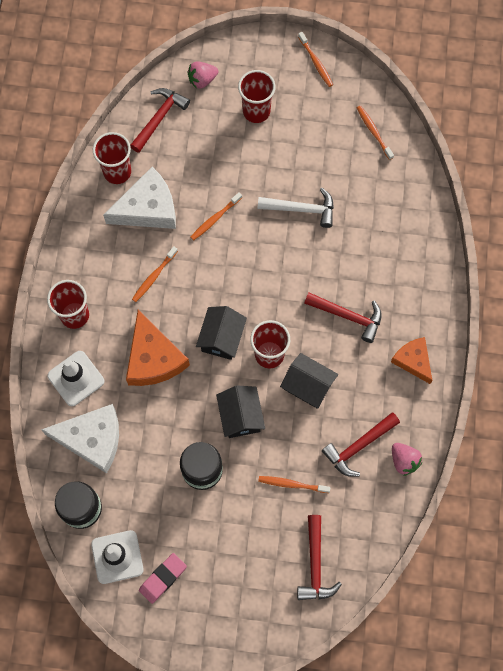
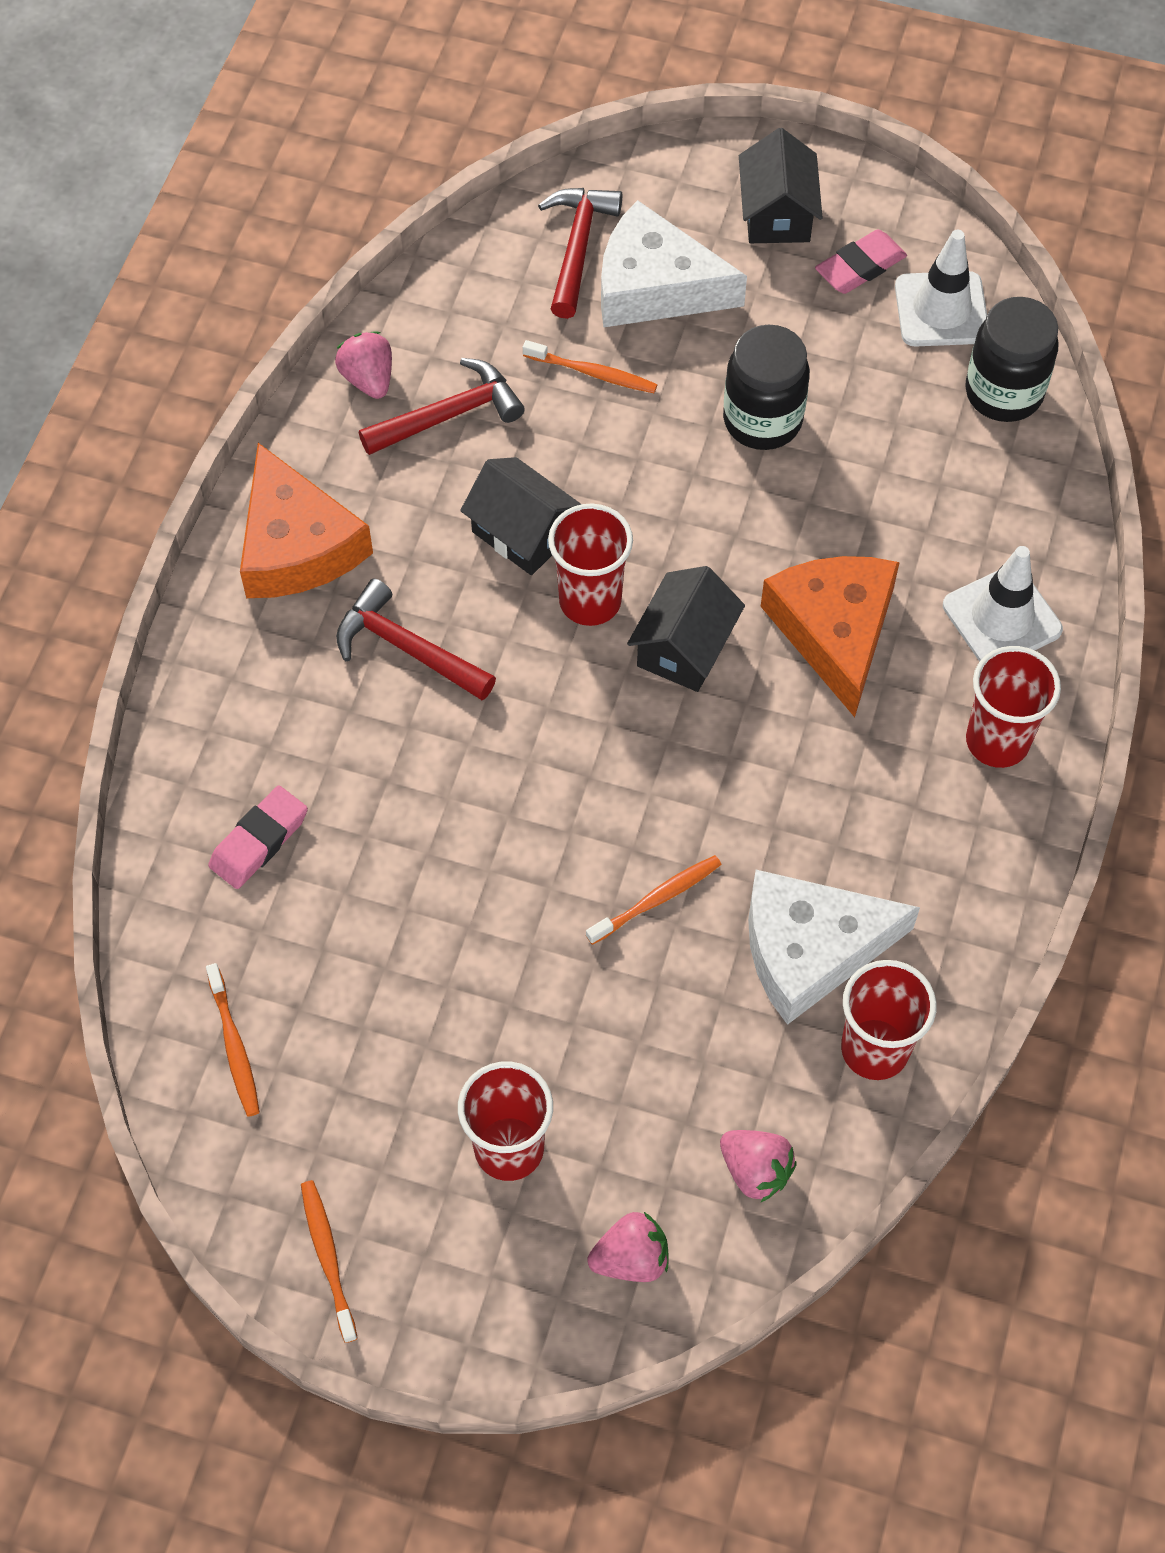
camera: 170 degrees left, 10 degrees down
white cheese [41,404,119,473] -> white cheese moved to [601,200,747,328]
red hammer [130,88,190,153] -> pink strawberry [720,1130,796,1203]
orange toothbrush [132,246,178,302] -> none
black house [216,386,265,438] -> black house moved to [739,128,823,243]
white hammer [257,188,334,228] -> none
orange cheese [391,337,432,384] -> orange cheese [240,443,373,598], size x1.62
none -> pink eraser [208,786,308,889]

